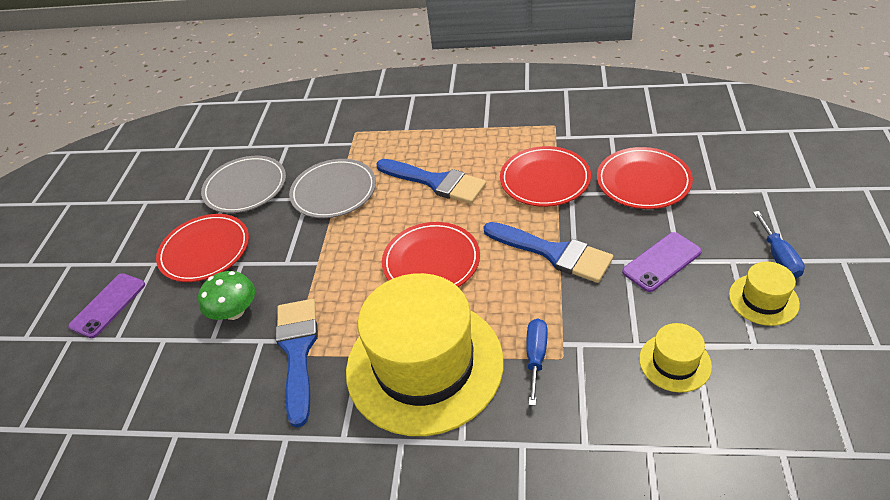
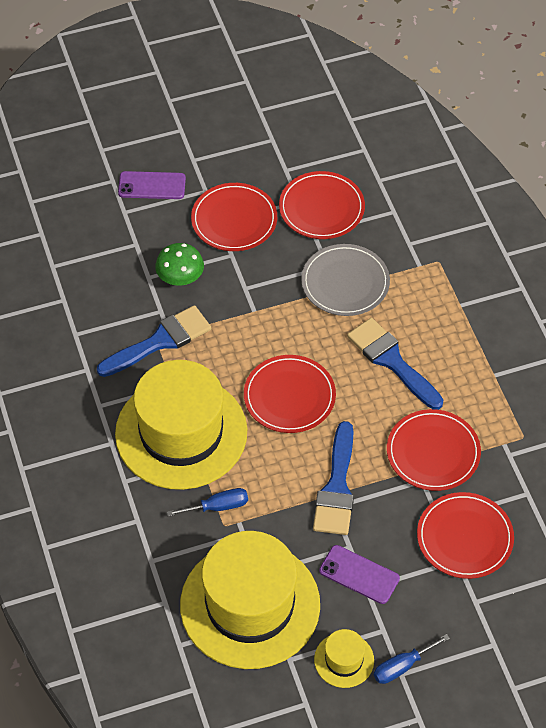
camera: 60 degrees right, 10 degrees up
grey plate [201,156,286,213] -> red plate [279,171,365,239]
blue brush [376,159,486,204] -> blue brush turned 135 degrees clockwise [347,318,443,410]
yellow hat [639,323,712,393] -> yellow hat [180,531,320,669], size x2.38

